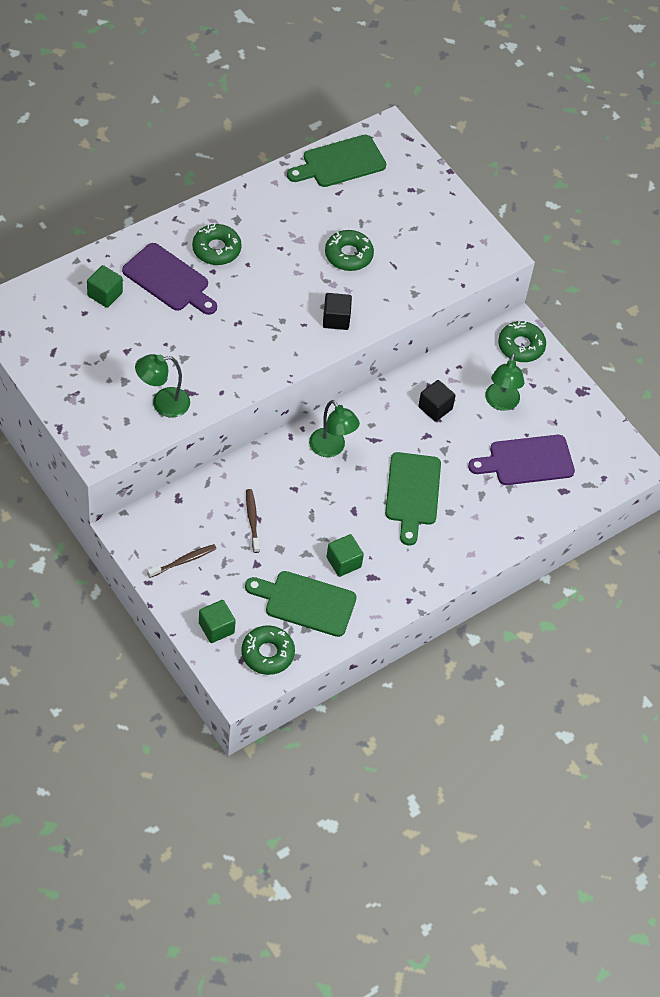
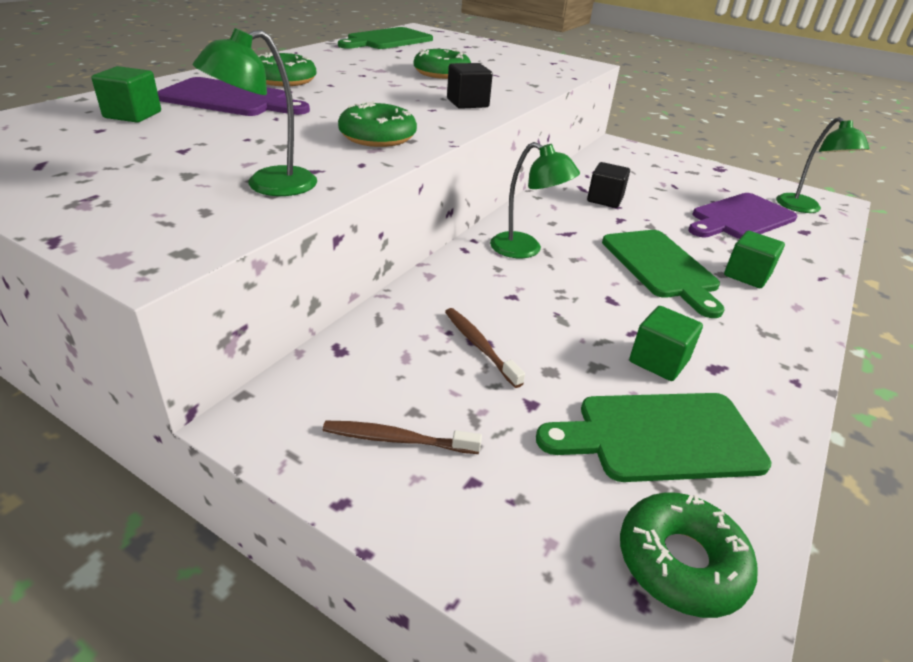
camera: 20 degrees left, 20 degrees down
brown toothbrush [147,544,216,578] -> brown toothbrush turned 120 degrees counterclockwise [323,421,482,454]
green cube [199,600,236,643] -> green cube moved to [724,231,785,288]
green lamp [485,353,524,411] -> green lamp moved to [776,117,869,213]
green donut [498,321,546,362] -> green donut moved to [338,101,417,147]

